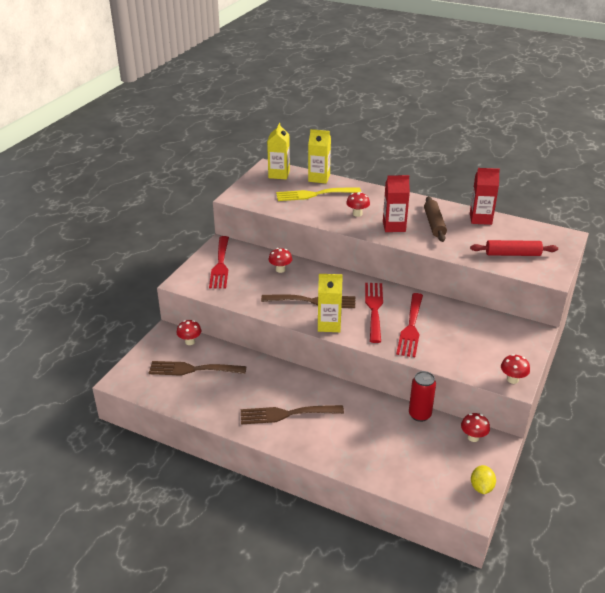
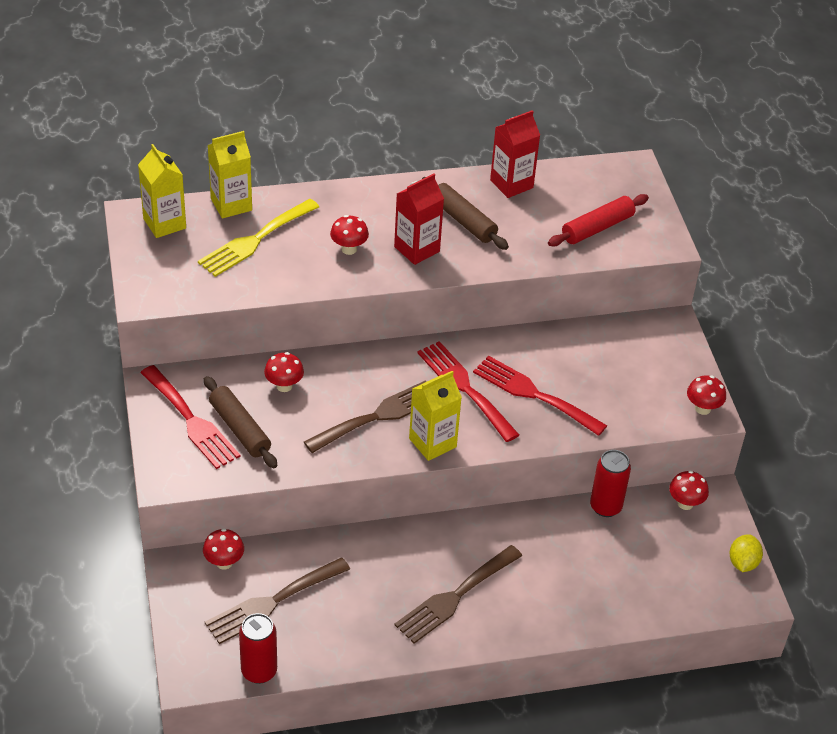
camera: 40 degrees left, 10 degrees up
red fork [396,293,423,357] -> red fork turned 150 degrees clockwise [473,355,607,436]
yellow lemon [471,465,496,494] -> yellow lemon turned 45 degrees clockwise [729,534,763,572]
none -> brown rolling pin [204,376,277,468]
none -> red can [239,613,277,684]

